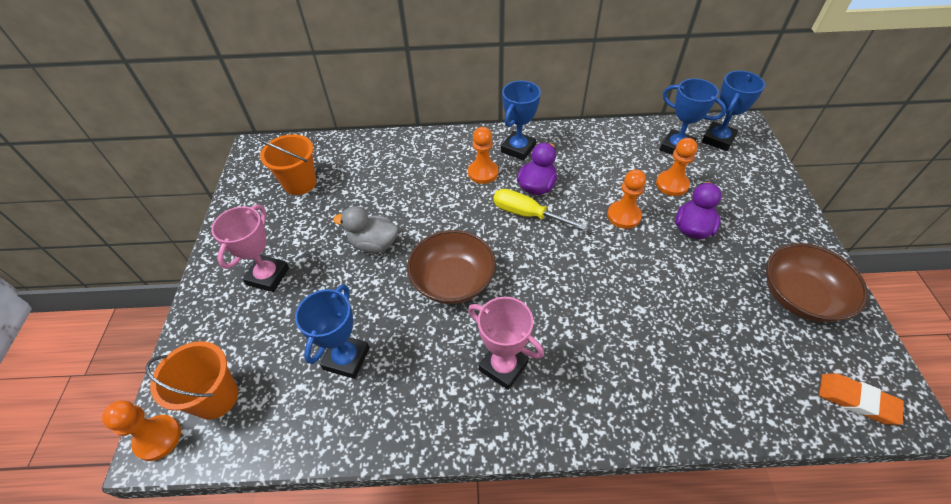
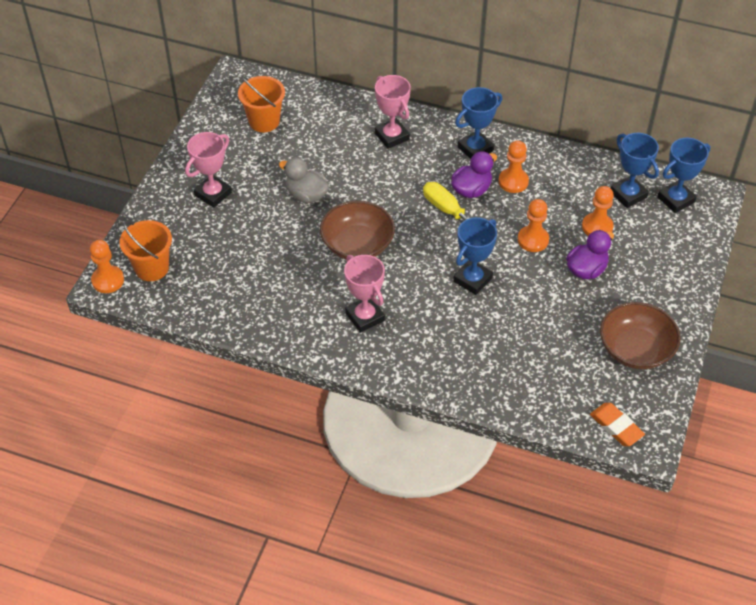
camera: 20 degrees right, 0 degrees up
blue trophy [295,284,370,379] -> blue trophy moved to [453,217,497,295]
orange pawn [468,127,498,184] -> orange pawn moved to [498,140,529,193]
none -> pink trophy [375,75,411,149]

